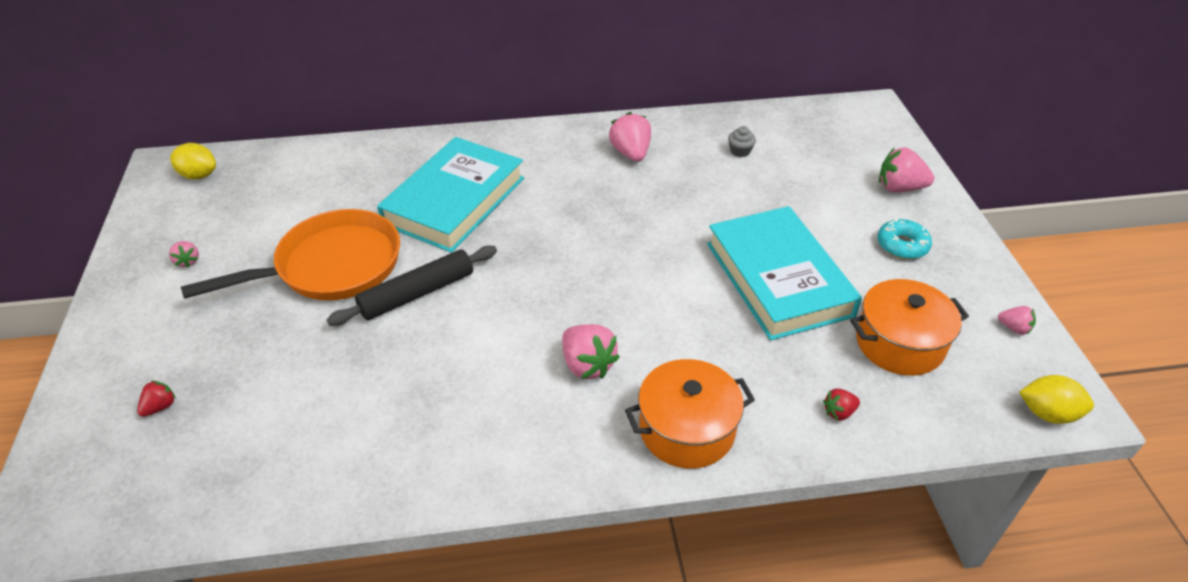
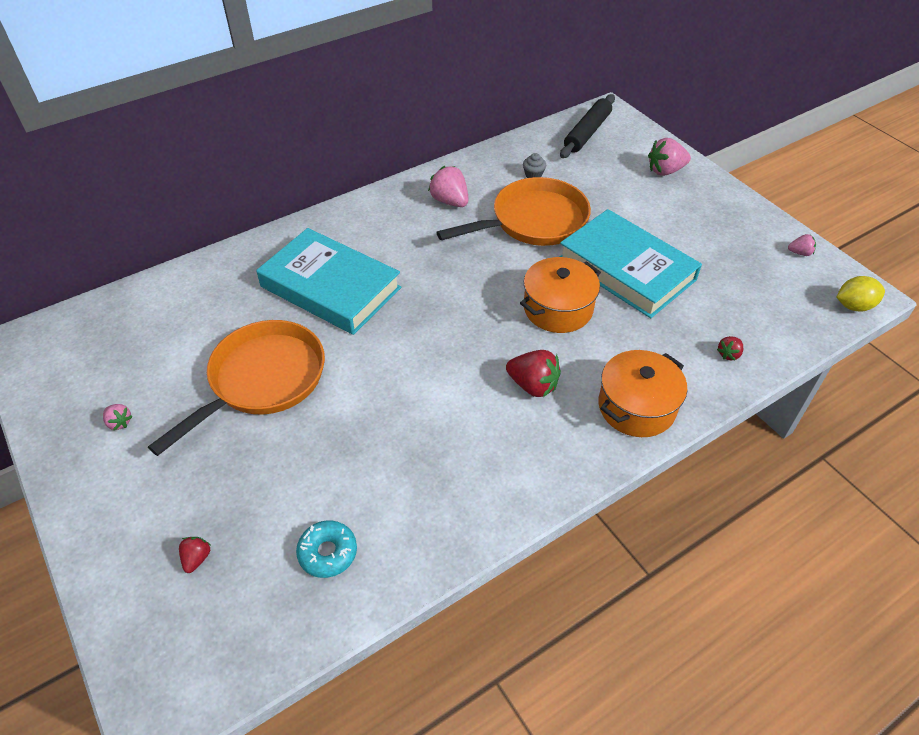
camera: 25 degrees left, 5 degrees up
yellow lemon [170,143,216,180] -> none
black rolling pin [327,246,497,326] -> black rolling pin moved to [560,94,615,158]
turquoise book [377,137,524,253] -> turquoise book turned 60 degrees counterclockwise [256,228,401,335]
pink strawberry [562,324,620,379] -> red strawberry [506,350,561,397]
orange pot [850,279,969,376] -> orange pot moved to [520,257,601,333]
turquoise donut [878,218,932,259] -> turquoise donut moved to [296,520,357,578]
none -> orange pan [436,177,591,246]

